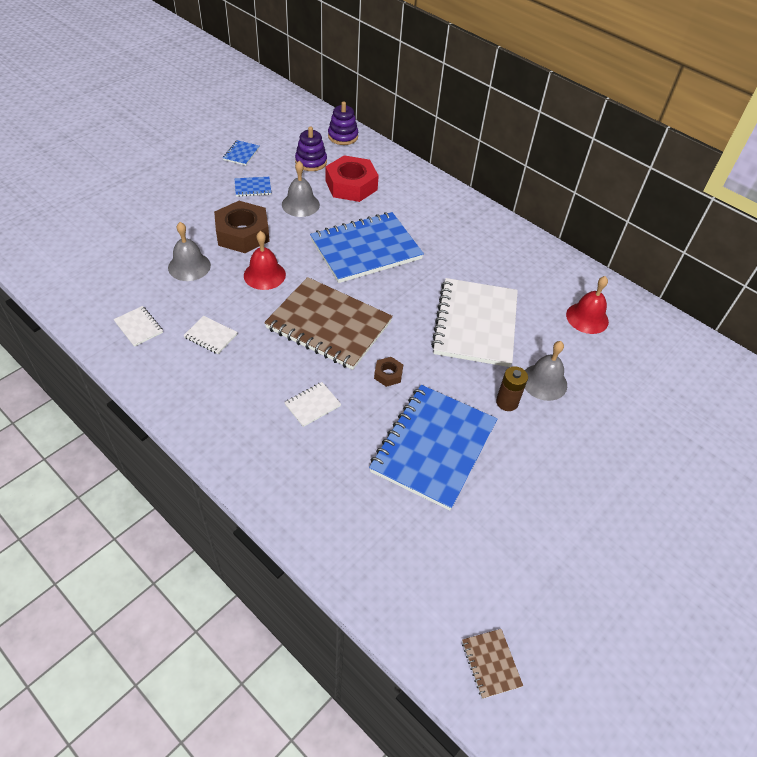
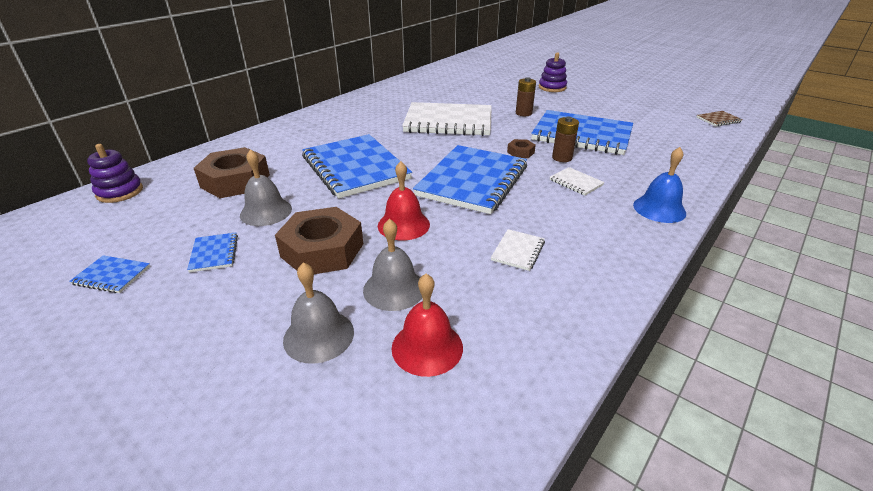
camera: 90 degrees left, 15 degrees down
white notebook [114,306,163,347] -> none
brown notebook [264,277,393,370] -> blue notebook [413,145,527,214]
purple stacking toy [295,126,327,171] -> purple stacking toy moved to [539,52,567,92]
red nut [326,155,379,202] -> brown nut [194,147,270,198]
grey bell [525,341,567,401] -> grey bell moved to [283,262,354,364]
red bell [566,276,609,334] -> red bell moved to [392,274,463,377]
none -> brown battery [552,117,579,162]
none -> blue bell [633,147,686,223]

